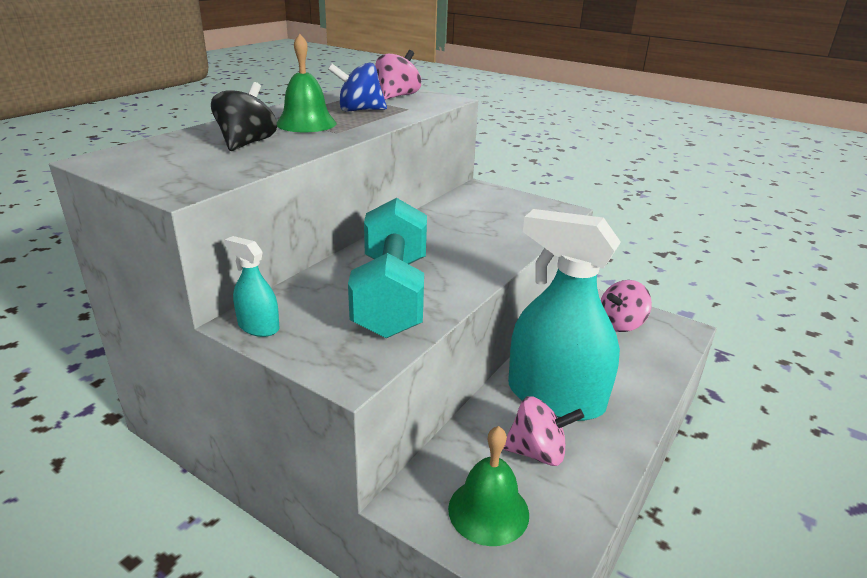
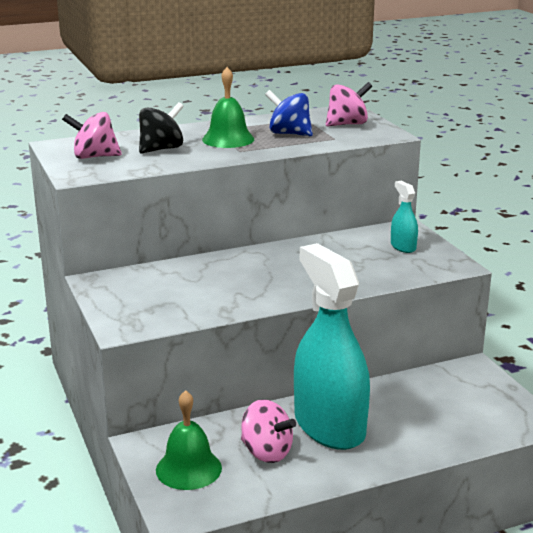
camera: 35 degrees right, 5 degrees down
turquoise spray bottle [225,236,279,337] -> turquoise spray bottle moved to [391,181,418,253]
turquoise dumbbell [348,198,427,338] -> none
pink spinning top [601,280,652,332] -> pink spinning top moved to [62,112,122,159]

